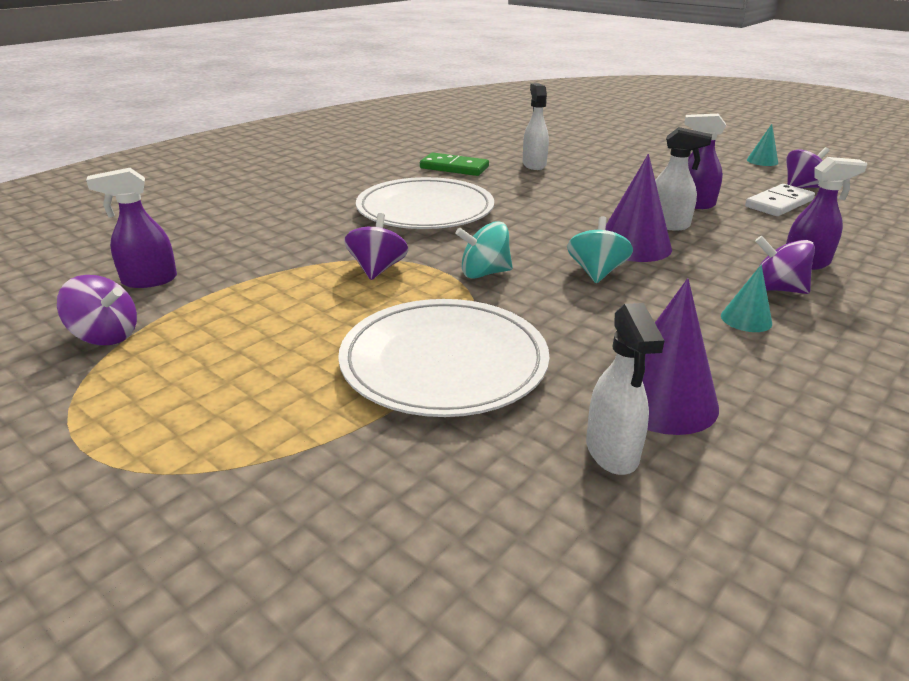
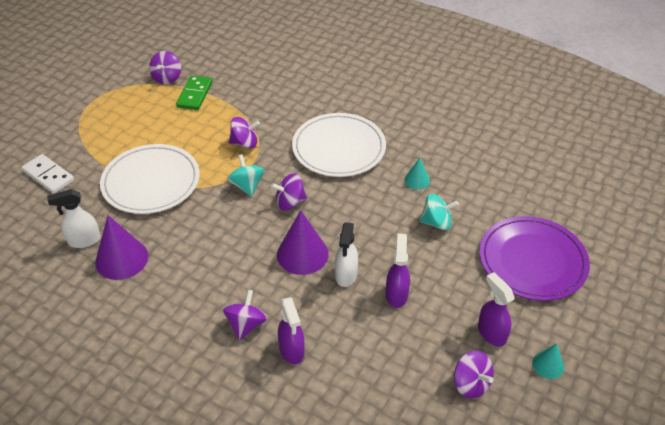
camera: 80 degrees right, 15 degrees up
purple spray bottle [86,168,177,288] -> purple spray bottle moved to [478,272,515,347]
green domino [420,153,489,176] -> green domino moved to [176,75,213,110]
white spray bottle [523,83,549,170] -> none
turquoise spinning top [567,216,633,283] -> turquoise spinning top moved to [419,194,459,230]
turquoise cone [721,264,772,332] -> turquoise cone moved to [404,158,430,190]
white domino [745,184,815,216] -> white domino moved to [22,154,74,194]
none -> purple spinning top [271,173,307,211]
none -> purple plate [480,216,590,301]

